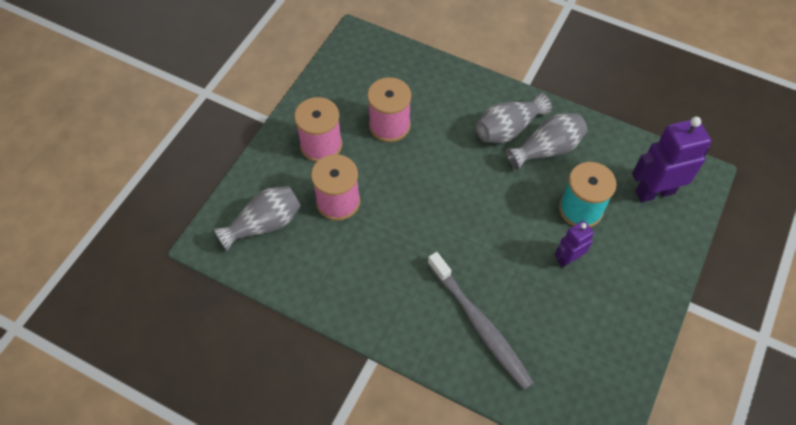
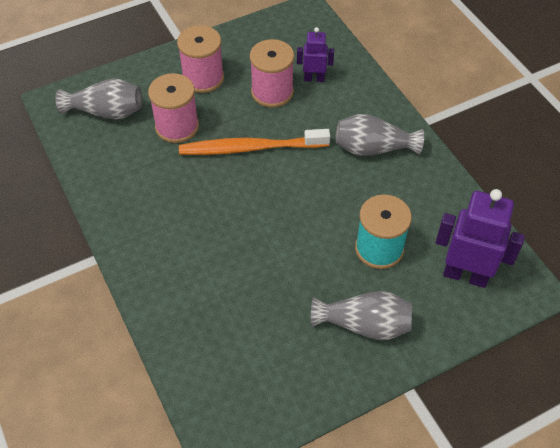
camera: 35 degrees right, 5 degrees down
grey toothbrush [427,252,534,390] -> none
grey vase [506,113,588,171] -> grey vase moved to [311,291,412,340]
purple robot [555,221,594,267] -> purple robot moved to [297,27,334,82]
none -> orange toothbrush [179,129,330,155]

